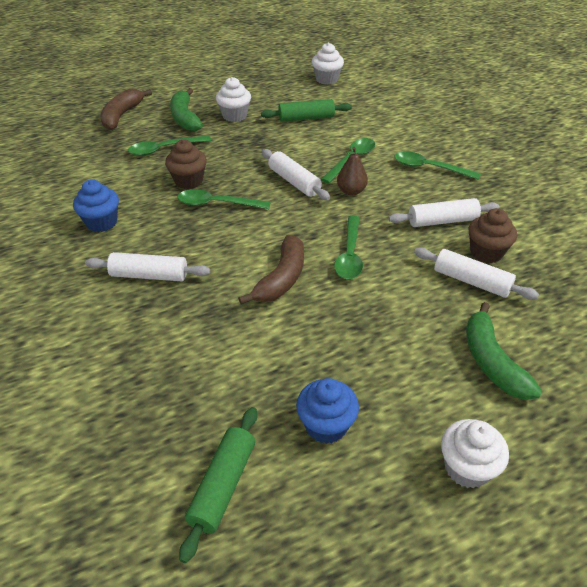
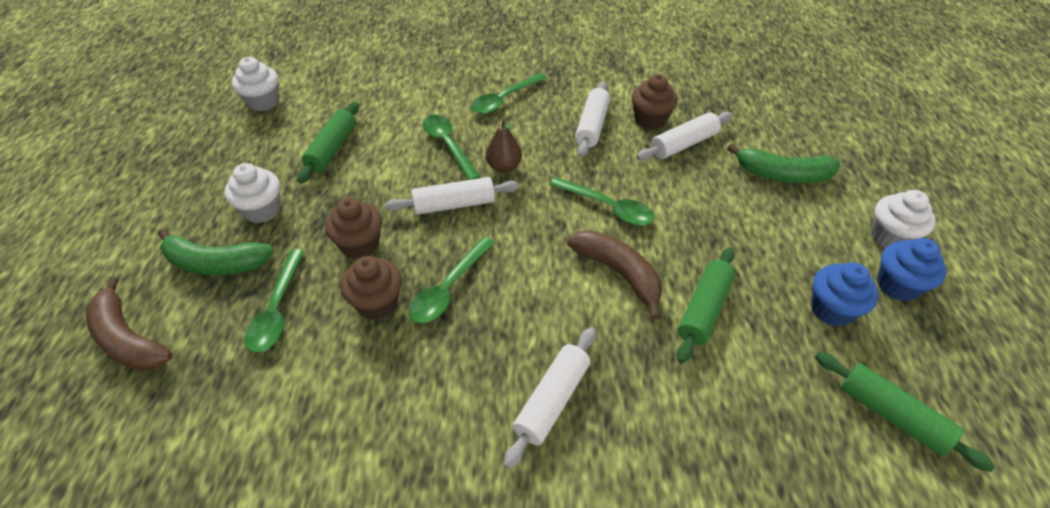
camera: 65 degrees left, 5 degrees up
blue cupcake [73,179,119,232] -> blue cupcake moved to [877,238,947,301]
none -> brown cupcake [325,198,382,259]
none -> green rolling pin [677,247,735,363]

